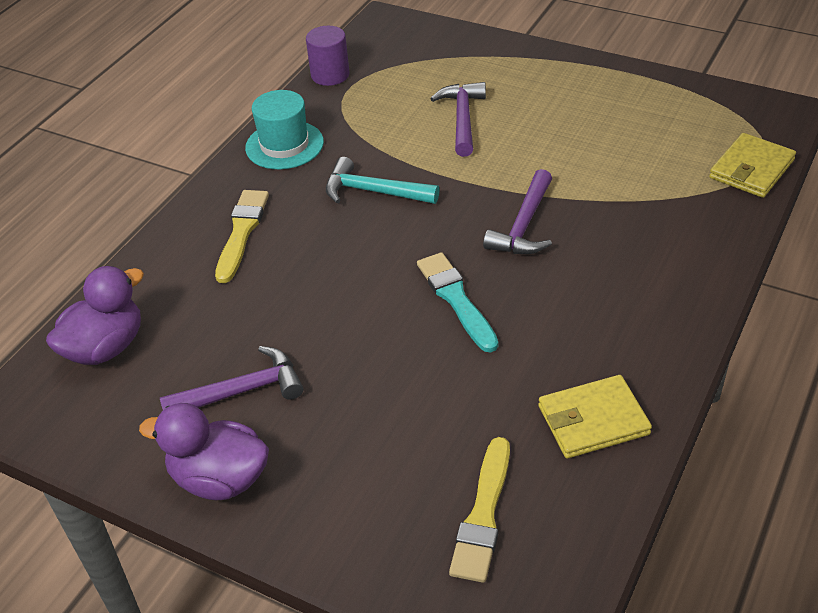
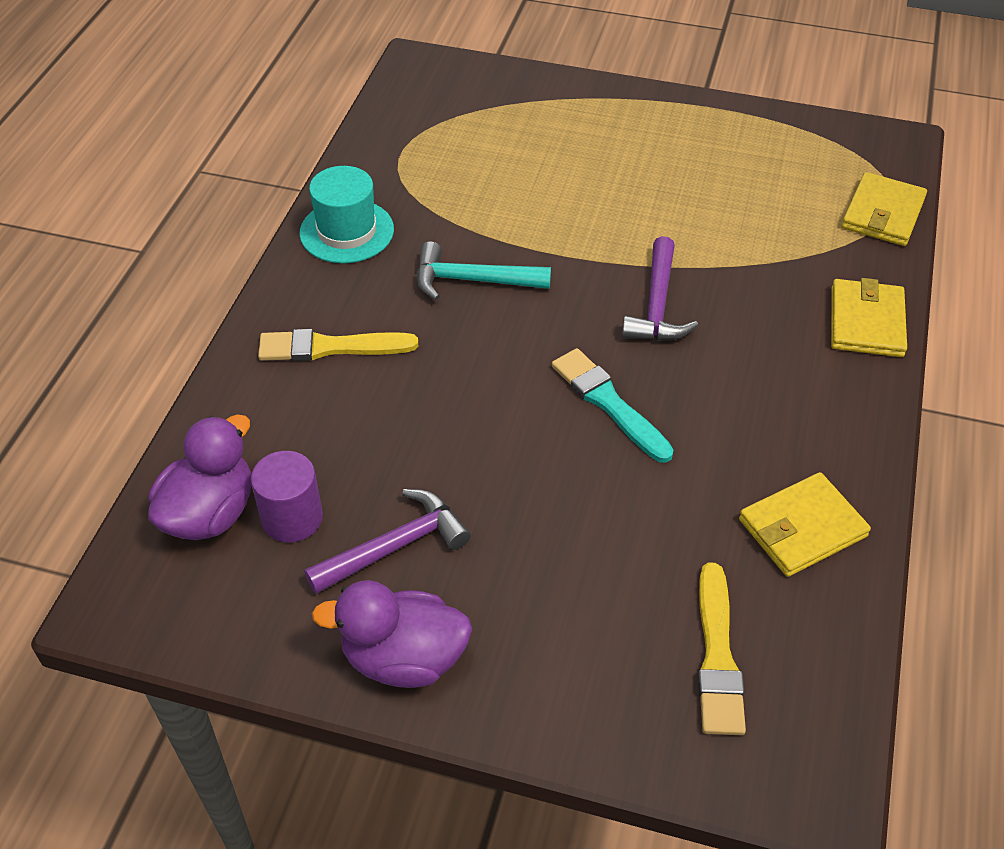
camera: 15 degrees left, 5 degrees up
yellow brush [215,190,269,283] -> yellow brush turned 90 degrees counterclockwise [258,329,418,361]
purple cylinder [306,26,349,86] -> purple cylinder moved to [251,451,323,542]
purple hammer [430,82,486,157] -> none
none -> yellow wallet [831,278,907,357]

